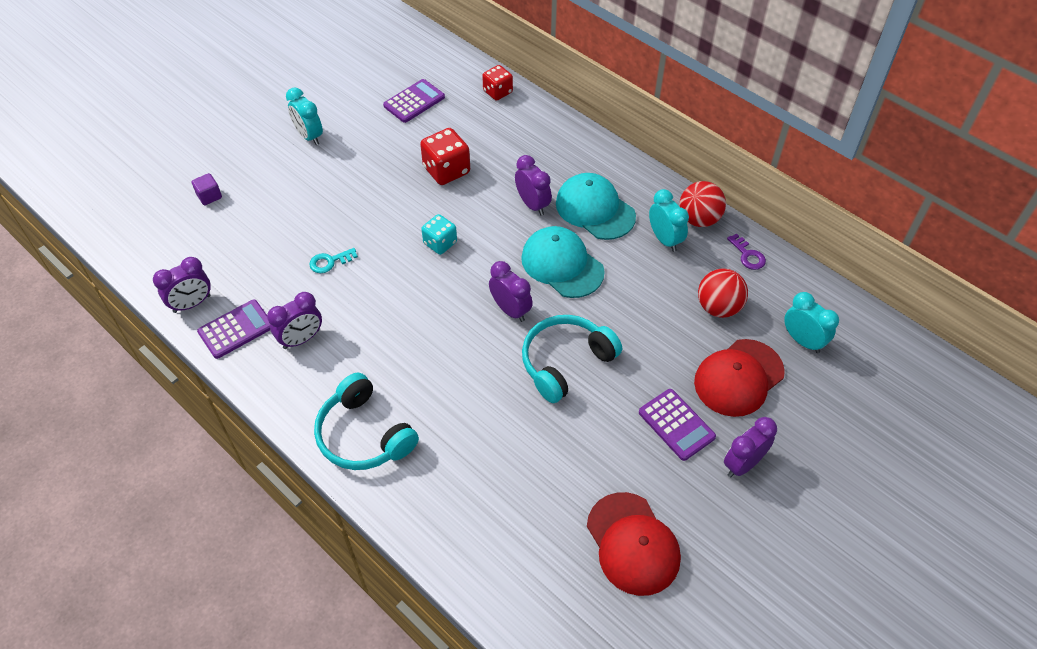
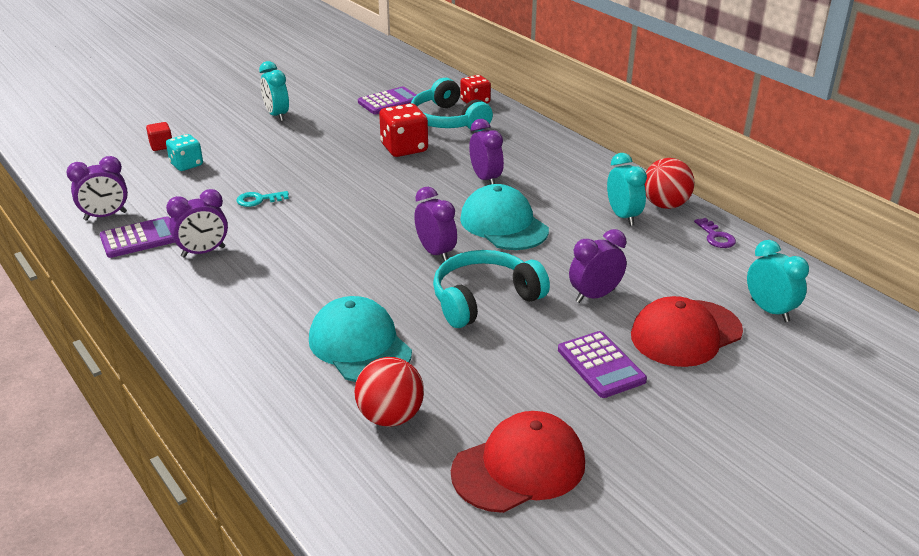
camera: 10 degrees right, 20 degrees down
purple cube [191,173,222,205] -> red cube [146,122,172,151]
turquoise headphones [314,373,419,470] -> turquoise headphones moved to [411,78,493,131]
turquoise dice [421,214,457,255] -> turquoise dice moved to [166,134,203,171]
turquoise cap [556,173,636,240] -> turquoise cap moved to [309,296,412,382]
red cap [587,492,681,596] -> red cap turned 105 degrees counterclockwise [451,411,585,513]
red ball [698,269,748,318] -> red ball moved to [355,357,424,427]
purple clock [724,417,777,477] -> purple clock moved to [569,229,627,303]

